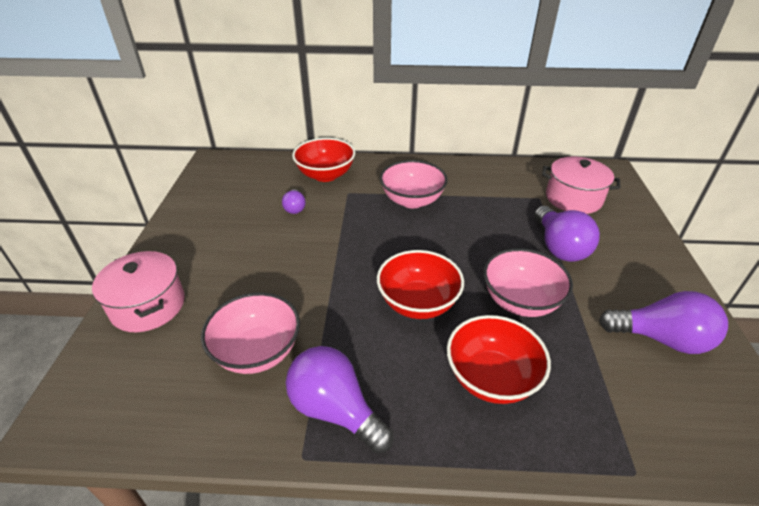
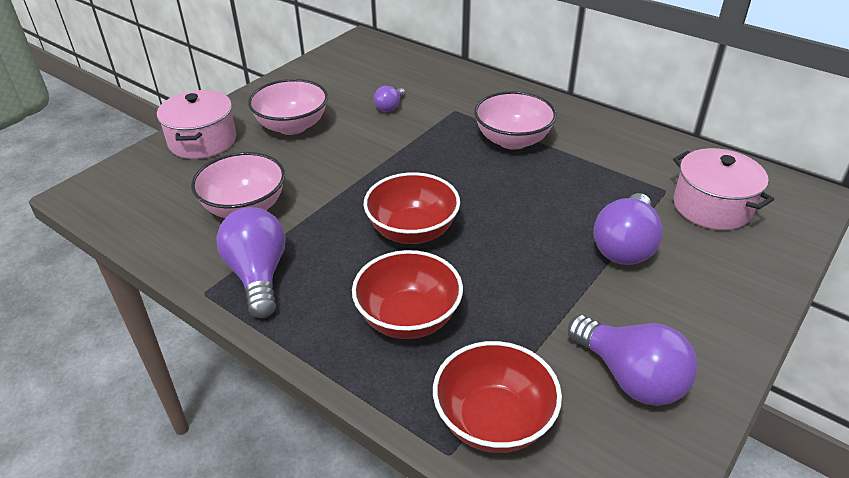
camera: 35 degrees right, 0 degrees up
red bowl [292,138,355,182] -> red bowl moved to [433,341,562,453]
pink bowl [484,248,573,317] -> pink bowl moved to [248,79,328,135]

